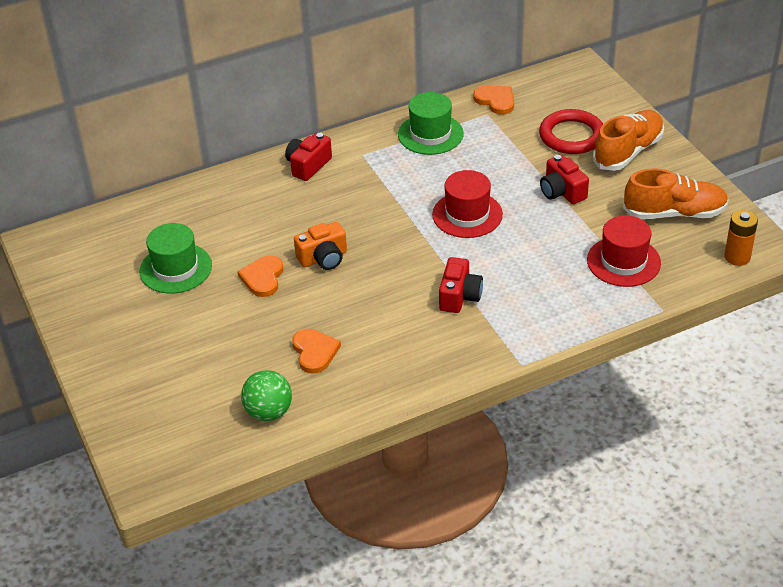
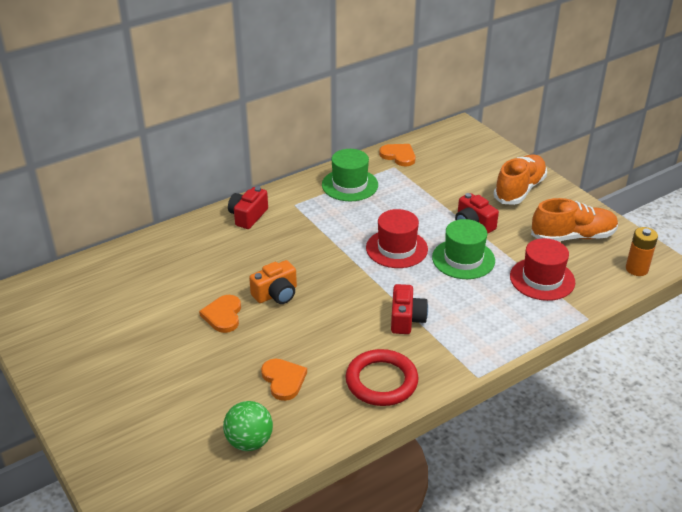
camera: 10 degrees left, 5 degrees down
green hat [139,223,212,294] -> green hat moved to [432,219,495,279]
red ring [539,109,603,154] -> red ring moved to [345,349,418,406]

